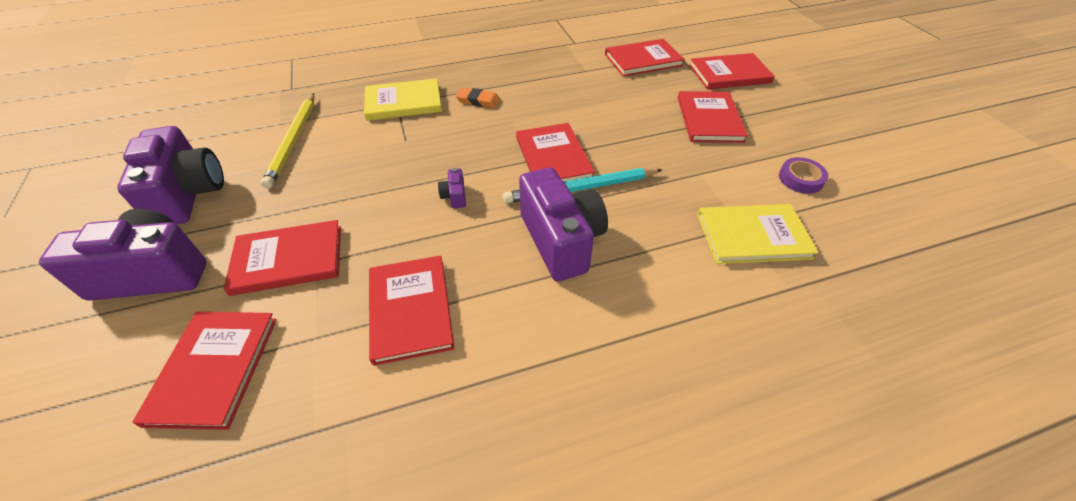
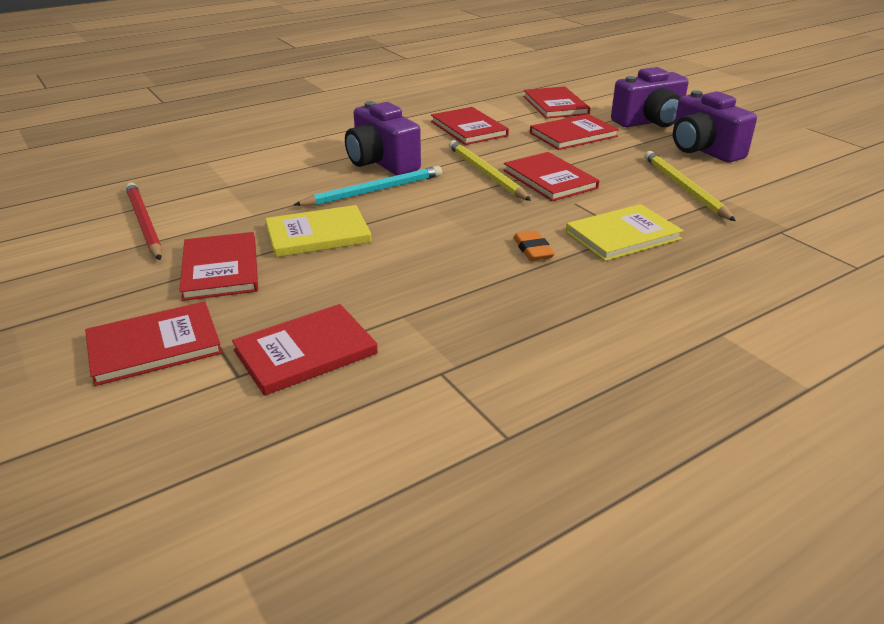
camera: 165 degrees right, 15 degrees down
purple camera [438,168,466,208] -> yellow pencil [449,140,531,201]
orange eraser [455,87,500,108] -> orange eraser turned 75 degrees clockwise [513,231,555,261]
red book [516,123,595,182] -> red book moved to [503,152,599,201]
yellow book [697,204,818,264] -> yellow book moved to [265,205,372,257]
purple tape [779,157,828,194] -> red pencil [126,183,162,260]

